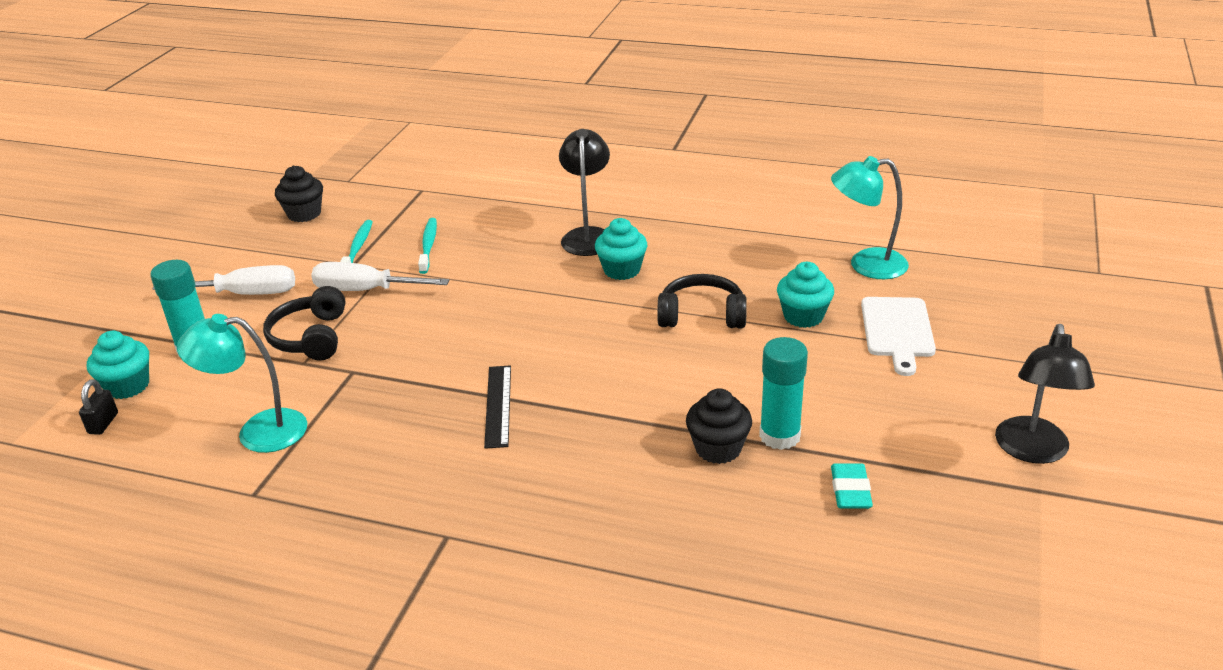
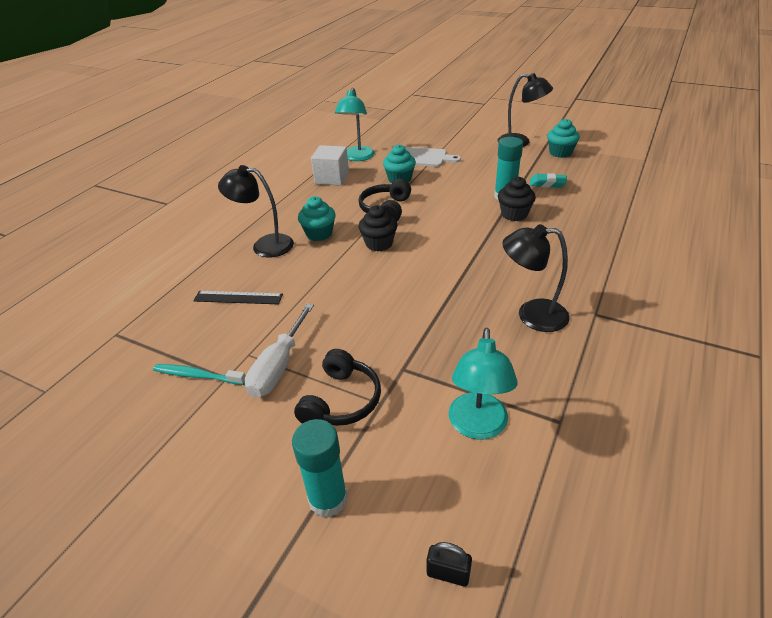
camera: 80 degrees left, 5 degrees up
turquoise cupcake [87,331,149,399] -> turquoise cupcake moved to [547,119,580,158]
white screwdriver [153,265,295,295] -> none
black headphones [263,286,345,361] -> black headphones turned 75 degrees counterclockwise [294,349,381,426]
black cupcake [275,166,323,222] -> black cupcake moved to [358,205,398,251]
turquoise toothbrush [418,218,437,274] -> none
black ruler [484,365,511,449] -> black ruler moved to [193,291,283,304]
none -> white cube [311,145,349,186]
none -> black lamp [502,224,570,332]

